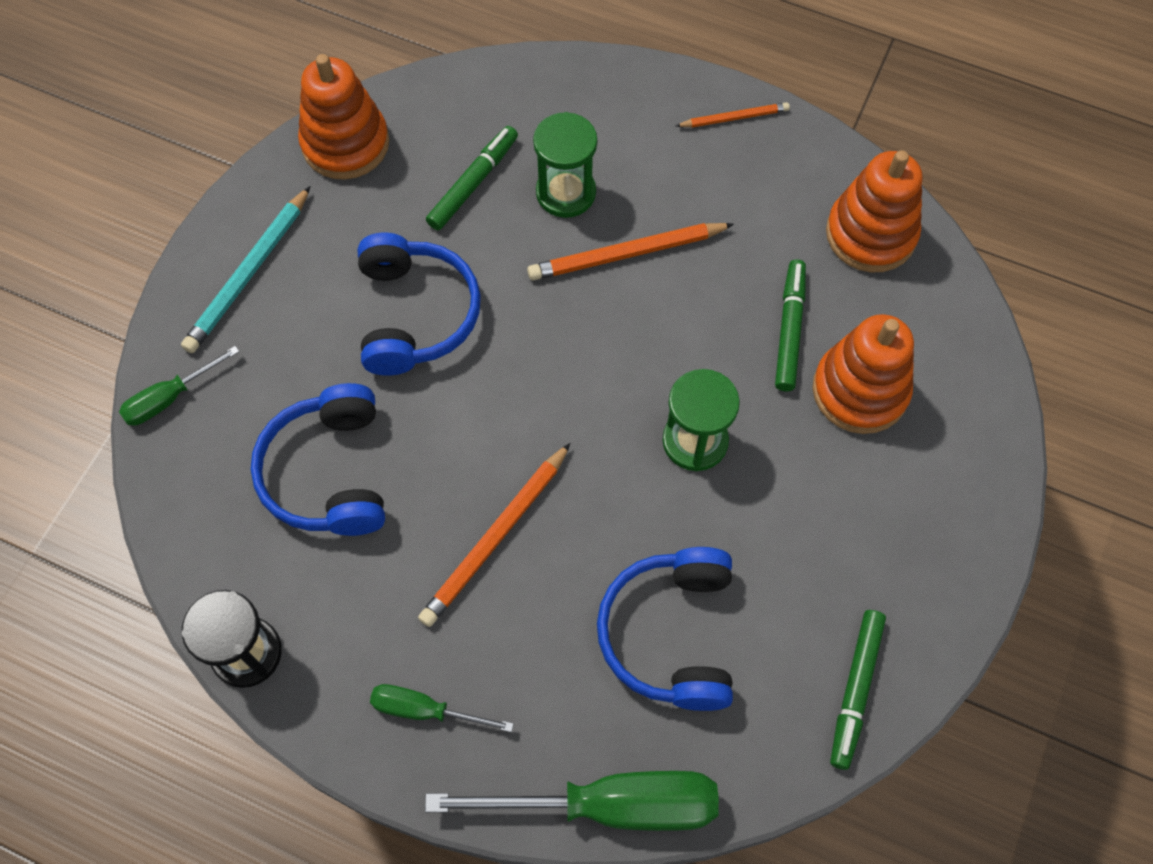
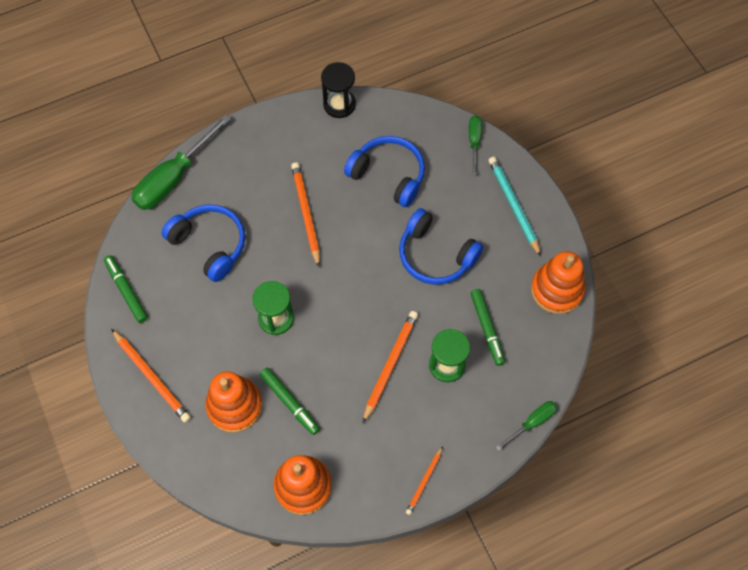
camera: 130 degrees right, 0 degrees up
green screwdriver [370,684,514,732] -> green screwdriver moved to [495,401,557,451]
none -> orange pencil [111,329,191,423]

